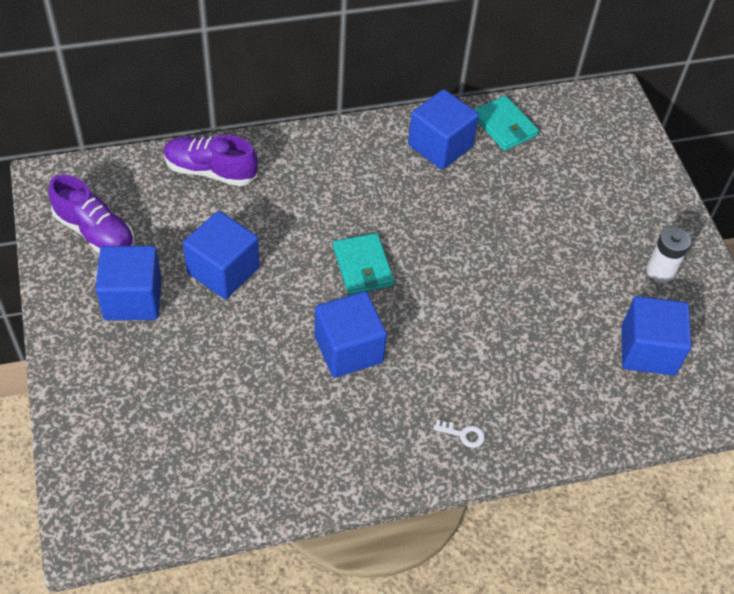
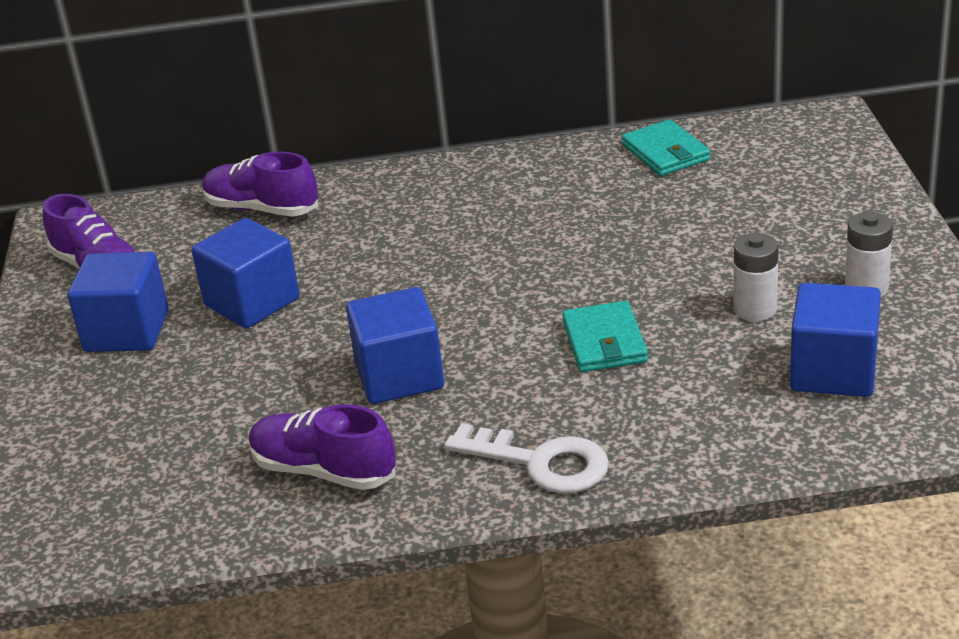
camera: 15 degrees right, 20 degrees down
turquoise wallet [333,233,394,295] -> turquoise wallet moved to [562,301,648,372]
blue cube [408,89,479,170] -> none
white key [433,419,485,448] -> white key [444,423,609,494], size x2.26
none -> purple shoe [249,405,396,490]
none -> white battery [734,233,779,321]

